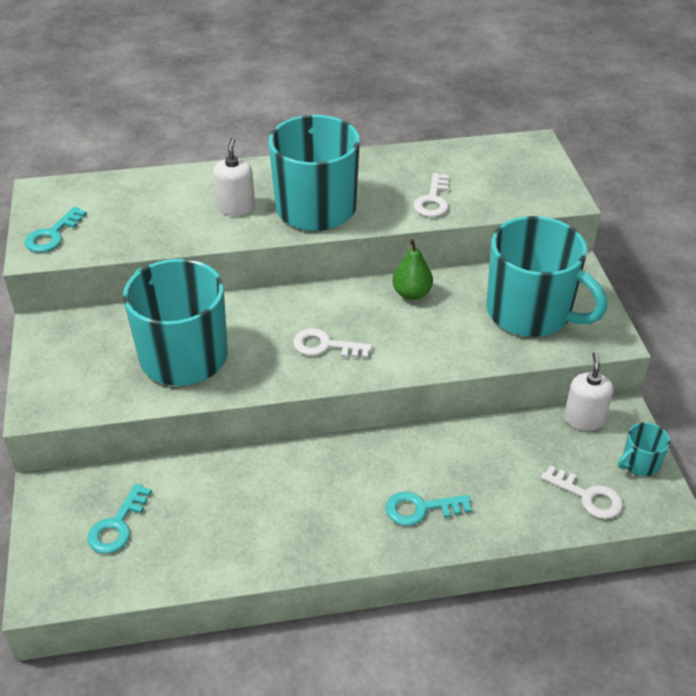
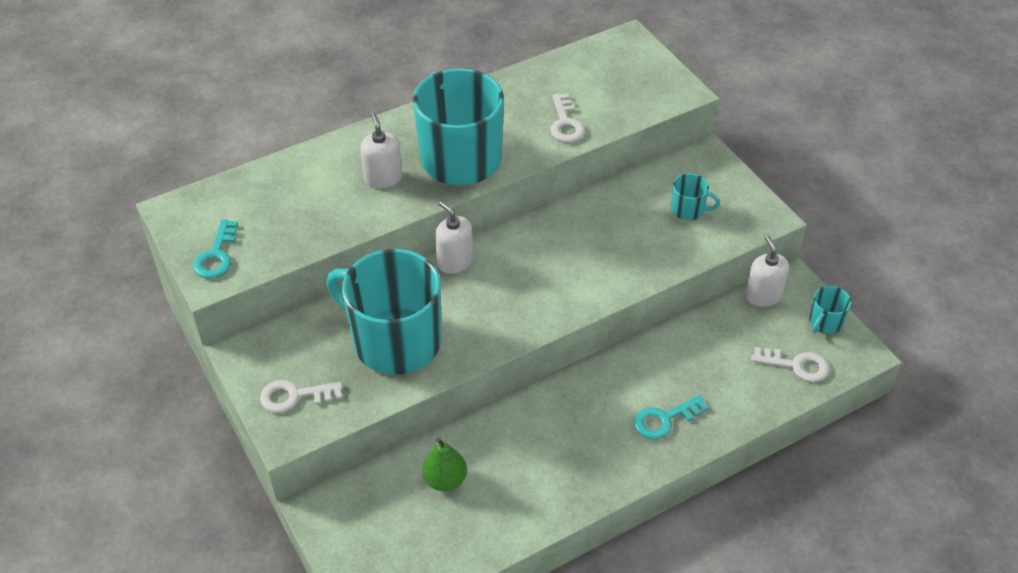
camera: 20 degrees left, 5 degrees up
turquoise key [87,483,152,554] -> none
white key [293,328,372,359] -> white key moved to [260,380,343,413]
green pear [392,239,433,300] -> green pear moved to [422,438,467,491]
turquoise mug [487,216,607,337] -> turquoise mug [671,174,720,220], size x0.41
none -> white soap dispenser [435,201,473,274]

